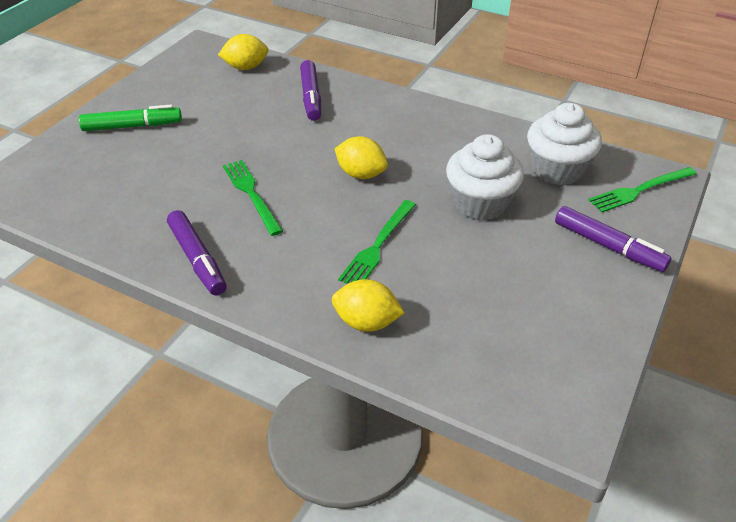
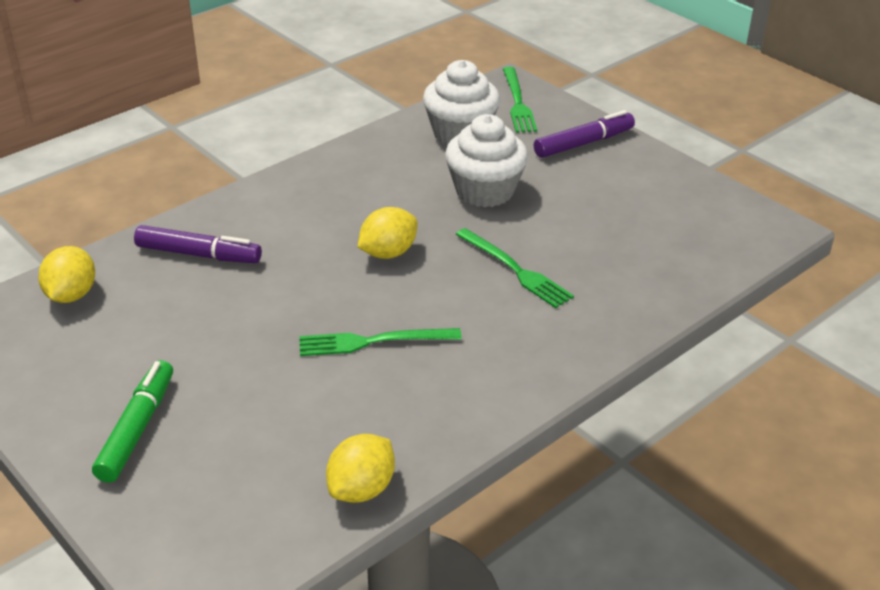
camera: 70 degrees left, 5 degrees down
purple marker [167,210,227,295] -> none
yellow lemon [332,279,404,332] -> yellow lemon moved to [326,434,395,503]

